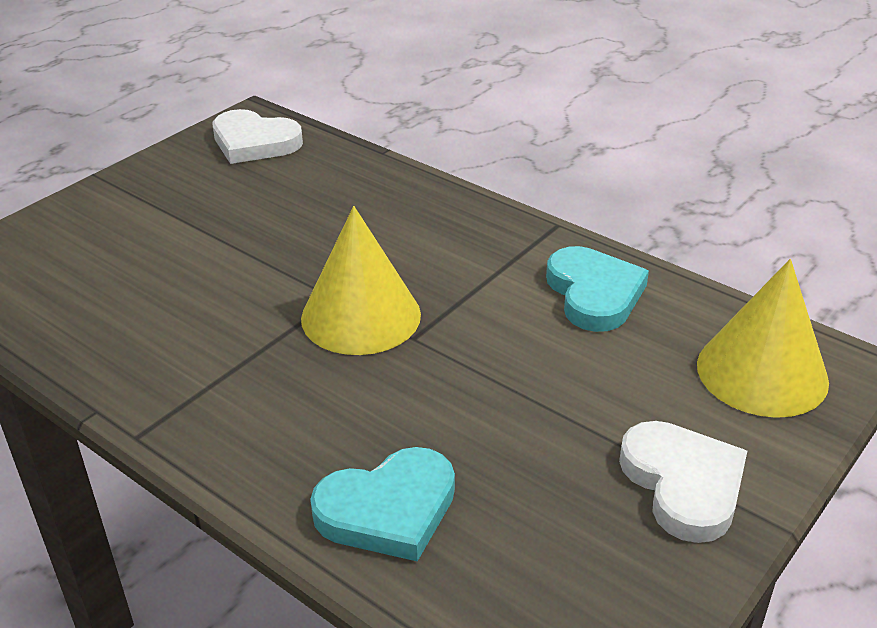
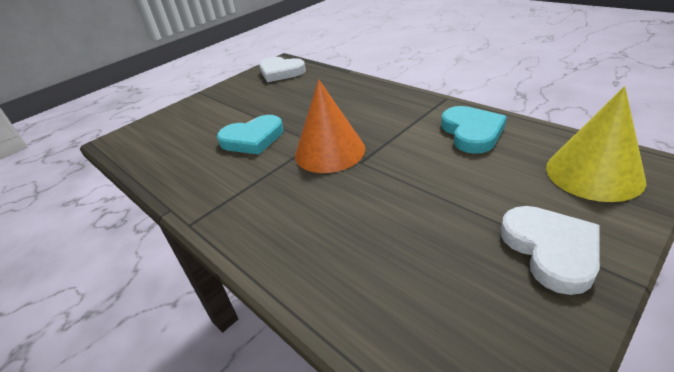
camera: 10 degrees right, 0 degrees up
yellow cone [301,206,421,355] -> orange cone [295,79,365,173]
turquoise heart [310,447,455,561] -> turquoise heart moved to [217,115,283,155]

